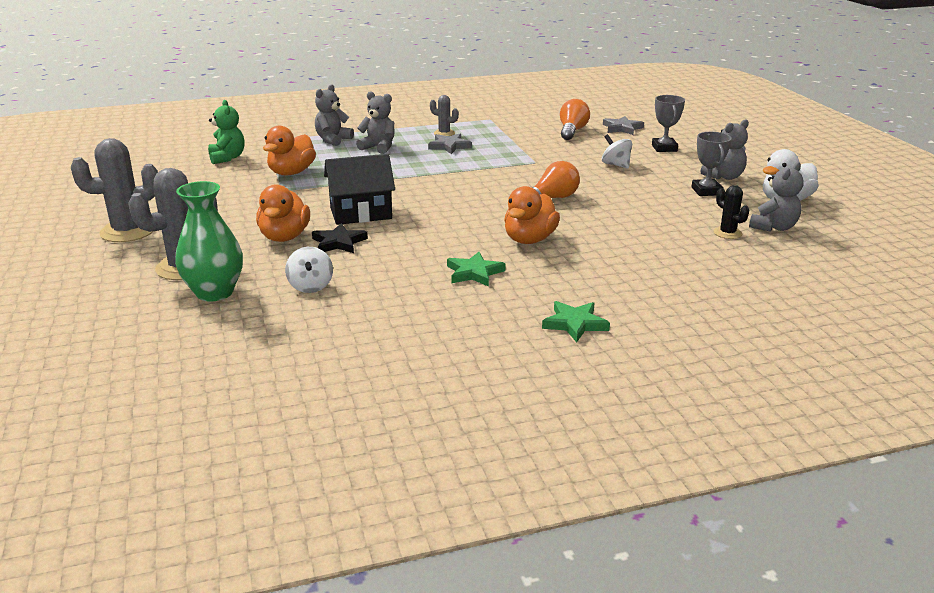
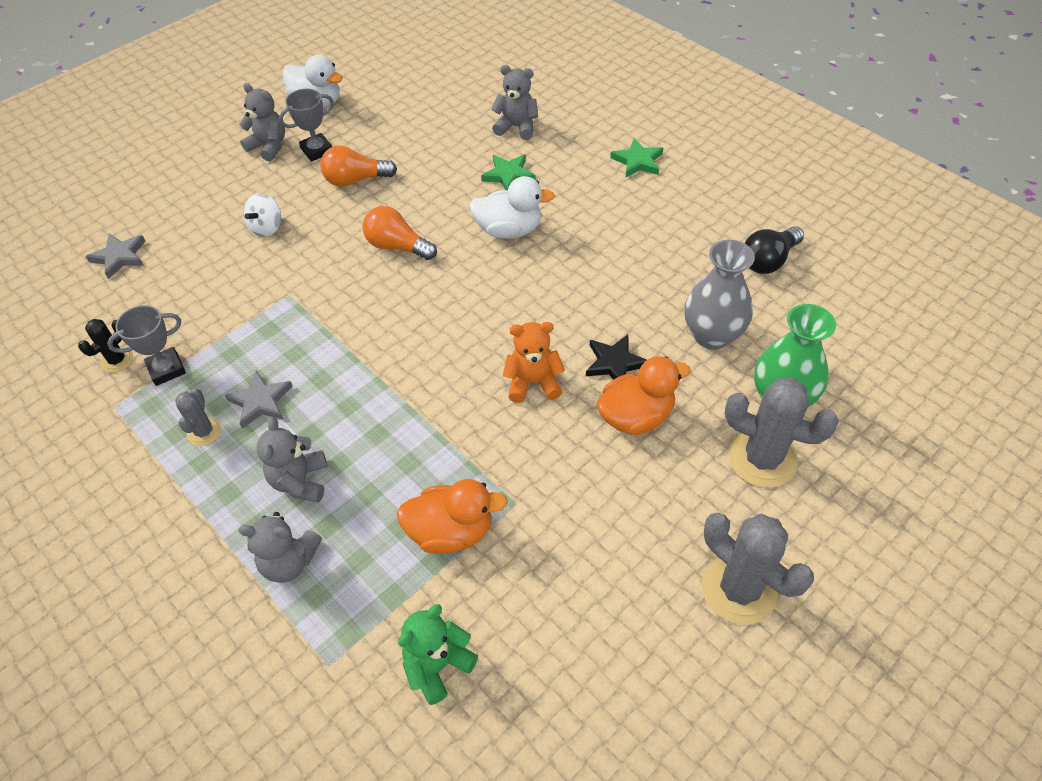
camera: 115 degrees left, 25 degrees up
white spinning top [285,247,333,293] -> grey vase [684,240,755,350]
black house [324,154,395,225] -> orange teddy bear [503,322,565,403]
green star [447,252,505,286] -> green star moved to [481,154,535,190]
orange duck [504,186,560,244] -> white duck [469,176,555,239]
orange light bulb [560,99,590,140] -> orange light bulb moved to [320,146,397,187]
grey trophy [652,95,685,152] -> grey trophy moved to [107,305,186,386]
black cactus [714,185,749,239] -> black cactus moved to [78,319,134,373]
grey teddy bear [749,162,803,232] -> grey teddy bear moved to [491,65,538,140]
none -> black light bulb [745,226,804,274]

